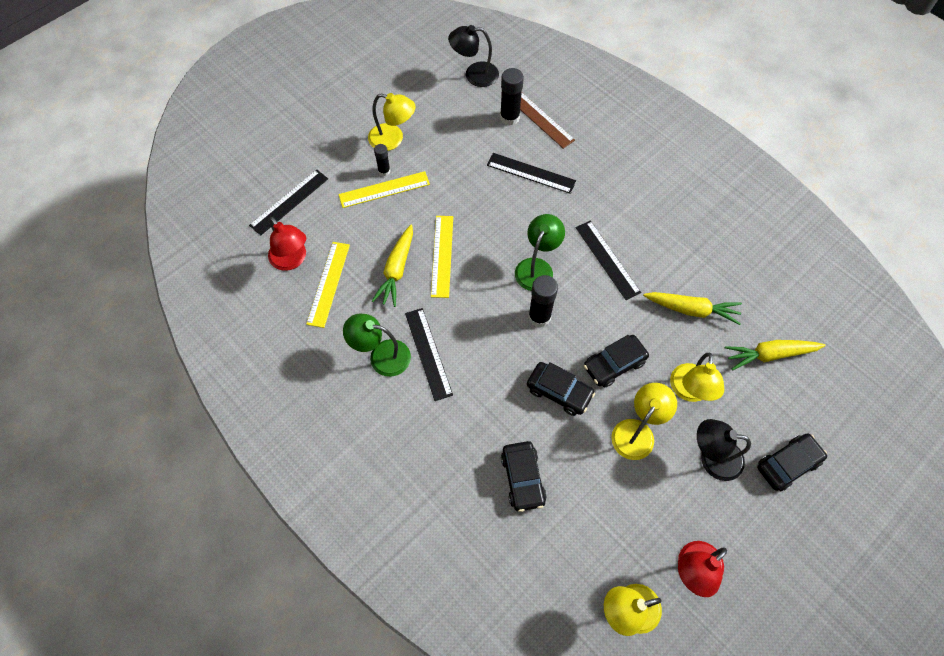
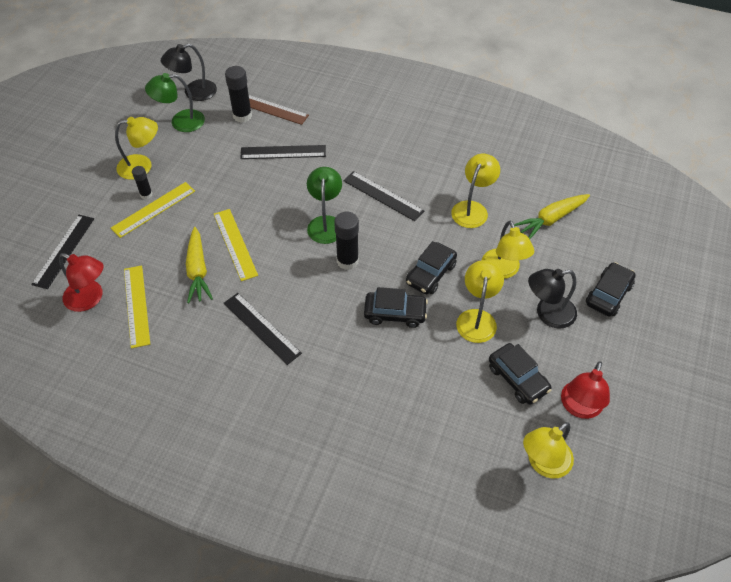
camera: 25 degrees left, 10 degrees down
green lamp [343,314,411,377] -> green lamp moved to [145,73,205,132]
black car [501,441,547,512] -> black car moved to [489,343,552,405]
yellow carrot [643,292,742,325] -> yellow lamp [451,154,500,228]

